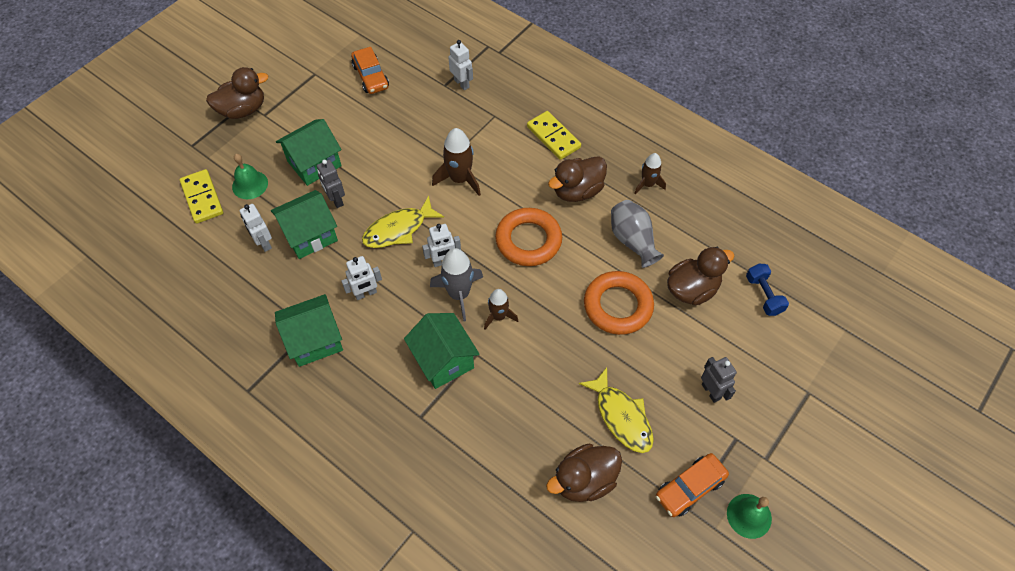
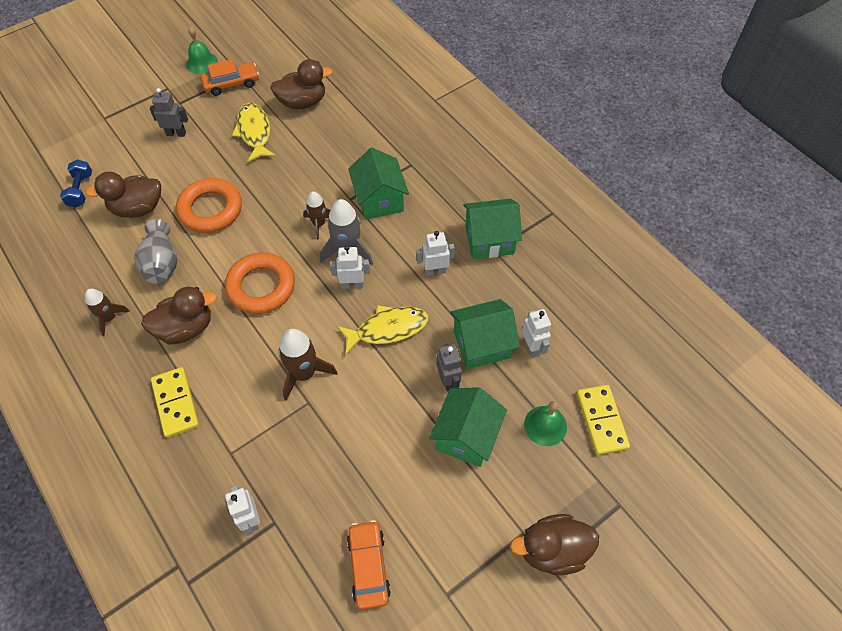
camera: 165 degrees left, 0 degrees up
green house [276,119,342,186] -> green house turned 45 degrees counterclockwise [429,387,507,467]
grey robot [701,357,737,403] -> grey robot turned 105 degrees clockwise [150,88,188,137]

